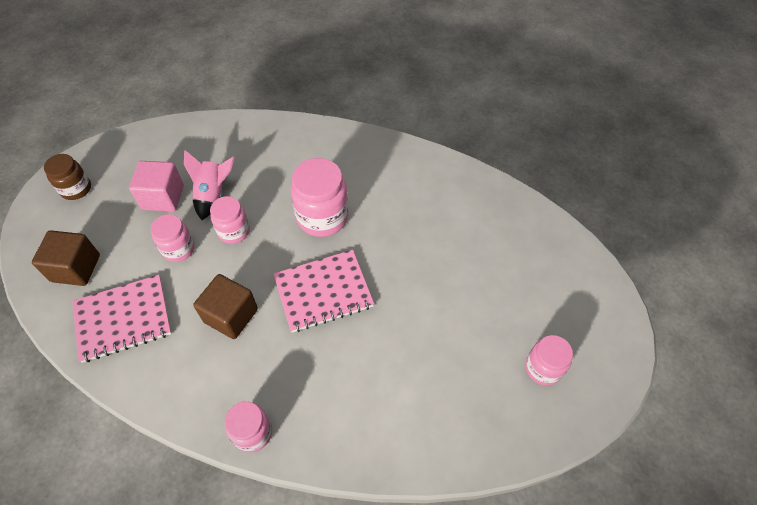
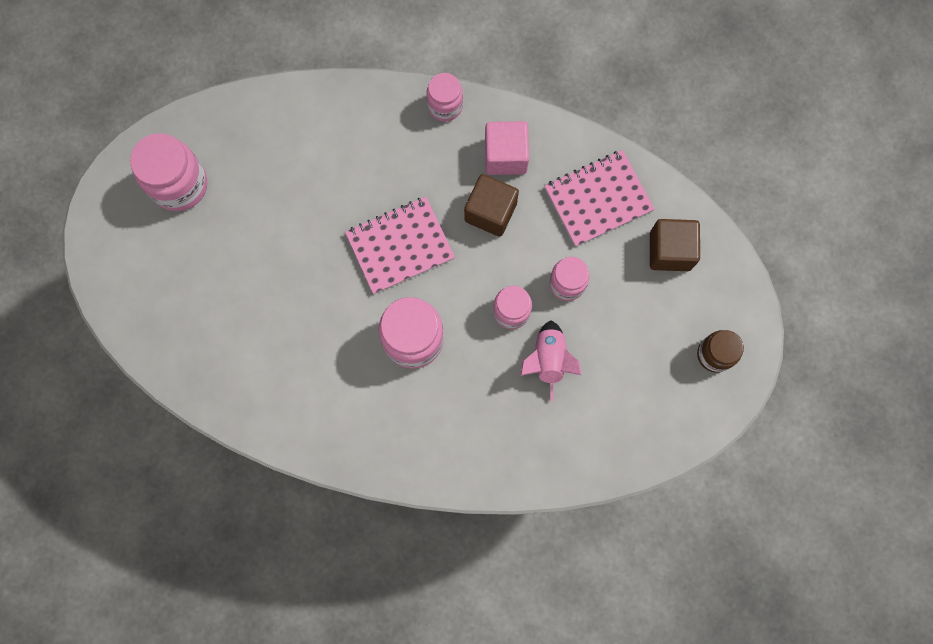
camera: 175 degrees right, 20 degrees up
pink cube [129,161,184,212] -> pink cube moved to [485,121,529,175]
pink jar [525,335,573,385] -> pink jar [130,133,207,211], size x1.63

